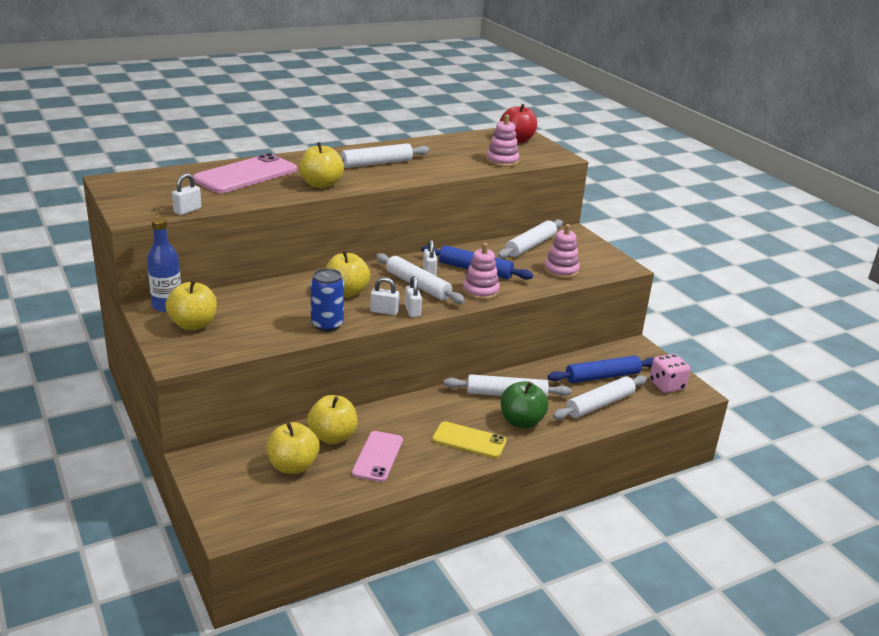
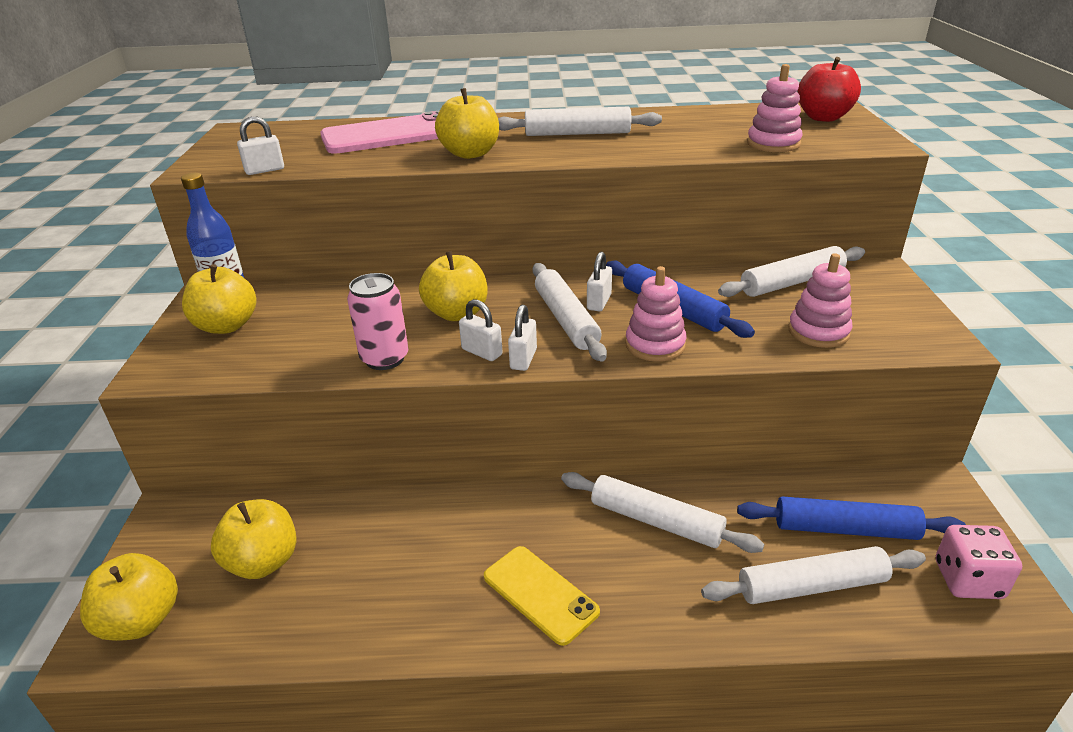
camera: 30 degrees right, 5 degrees up
yellow apple [307,395,358,444] -> yellow apple moved to [80,553,178,641]
blue can [311,268,344,332] -> pink can [347,273,408,370]
pink phone [352,431,403,482] -> none
green apple [501,381,548,428] -> none

